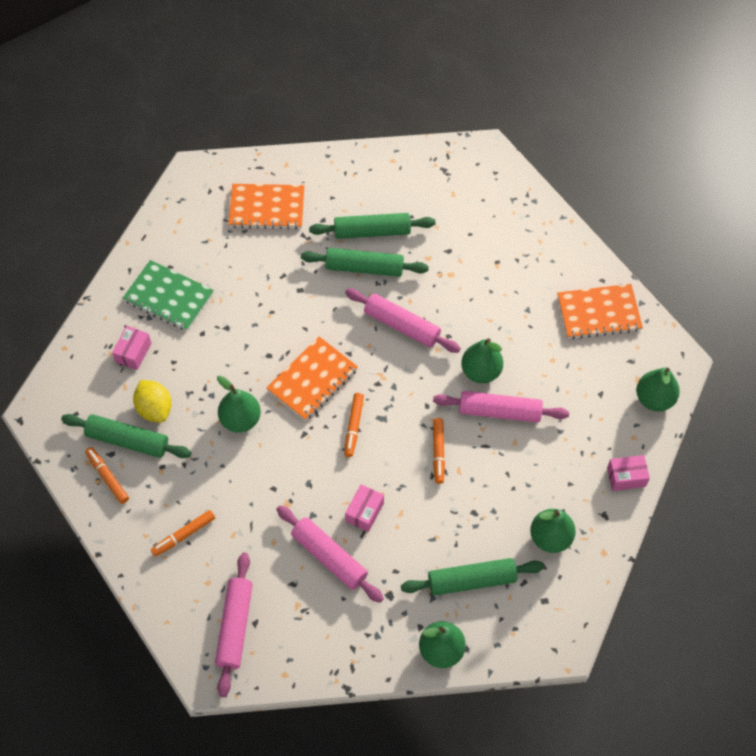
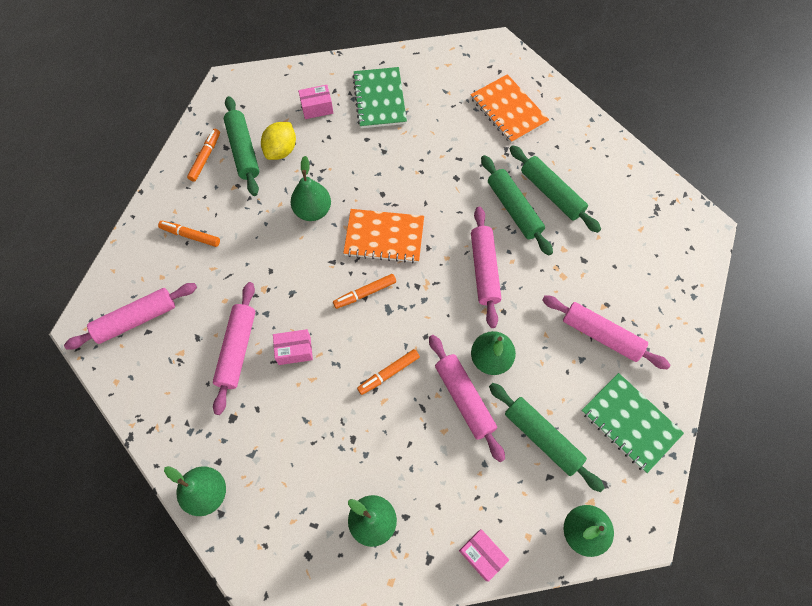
camera: 55 degrees right, 5 degrees up
green rolling pin [401,558,544,596] -> green rolling pin moved to [489,383,604,492]
orange notebook [557,284,643,339] -> green notebook [581,373,684,473]
none -> pink rolling pin [542,295,670,370]

